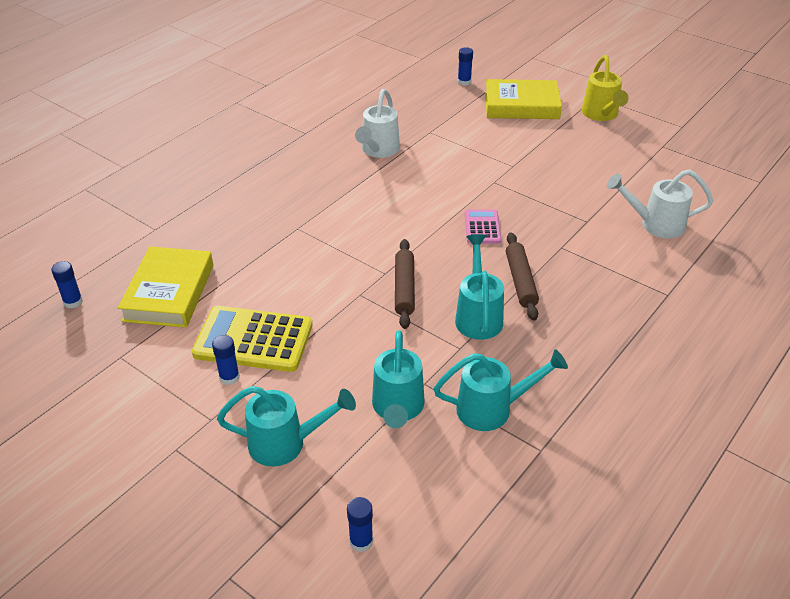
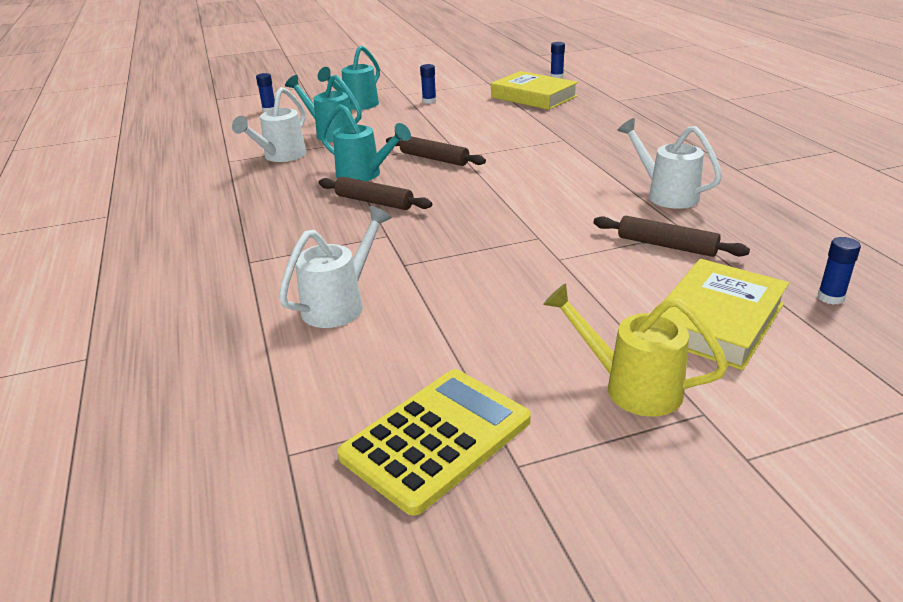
camera: 125 degrees right, 10 degrees down
yellow calculator [192,306,313,372] -> yellow calculator moved to [338,369,531,516]
turquoise watering can [433,349,568,431] -> white watering can [232,87,307,162]
pink calculator [465,209,501,244] -> none
none -> brown rolling pin [593,216,750,257]

